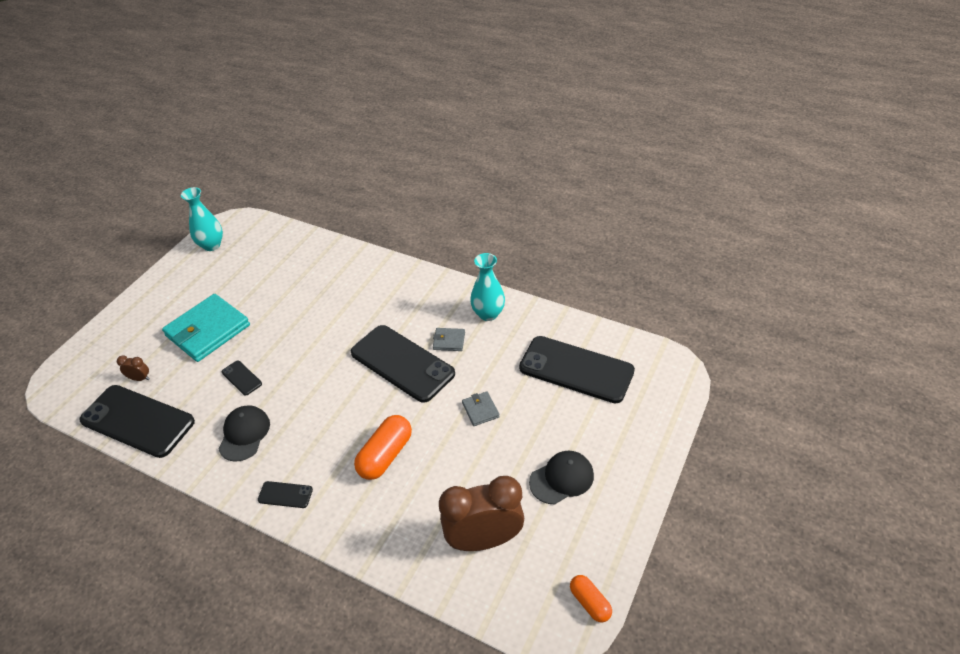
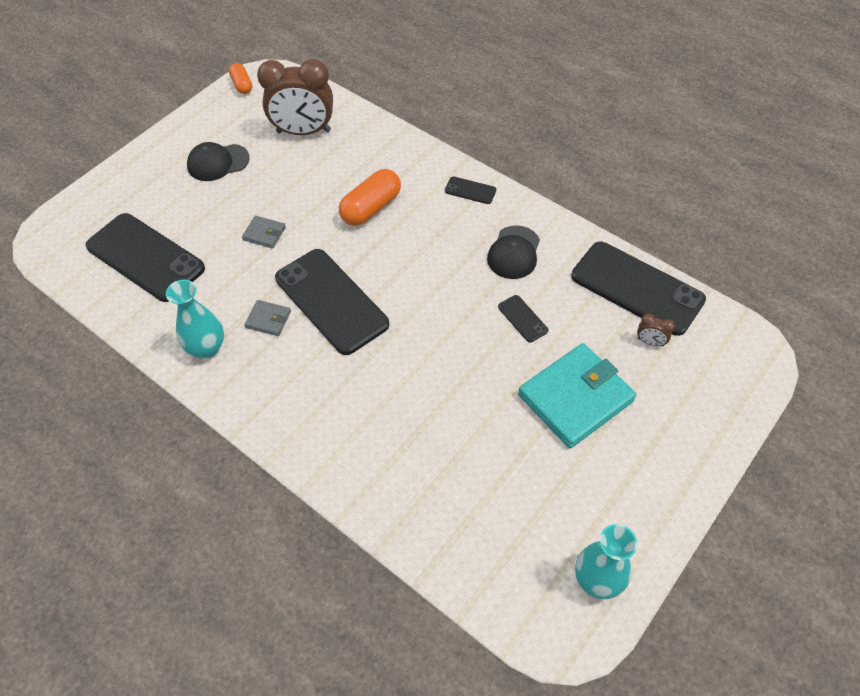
camera: 170 degrees left, 10 degrees up
grey wallet [462,391,500,426] -> grey wallet turned 60 degrees counterclockwise [242,216,286,248]

